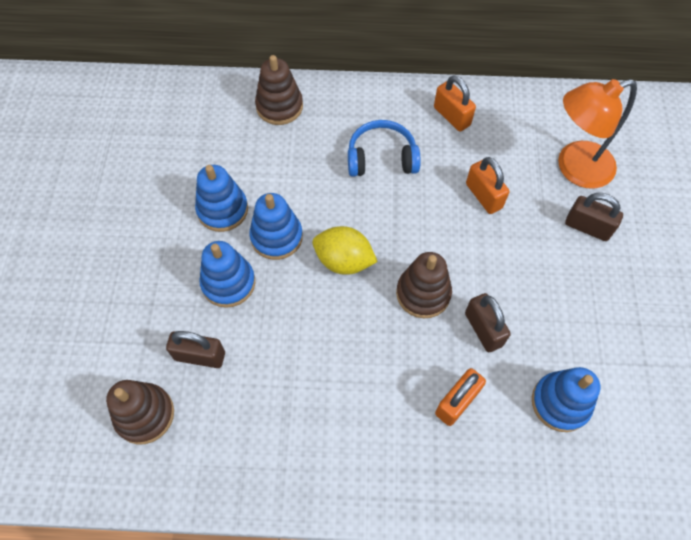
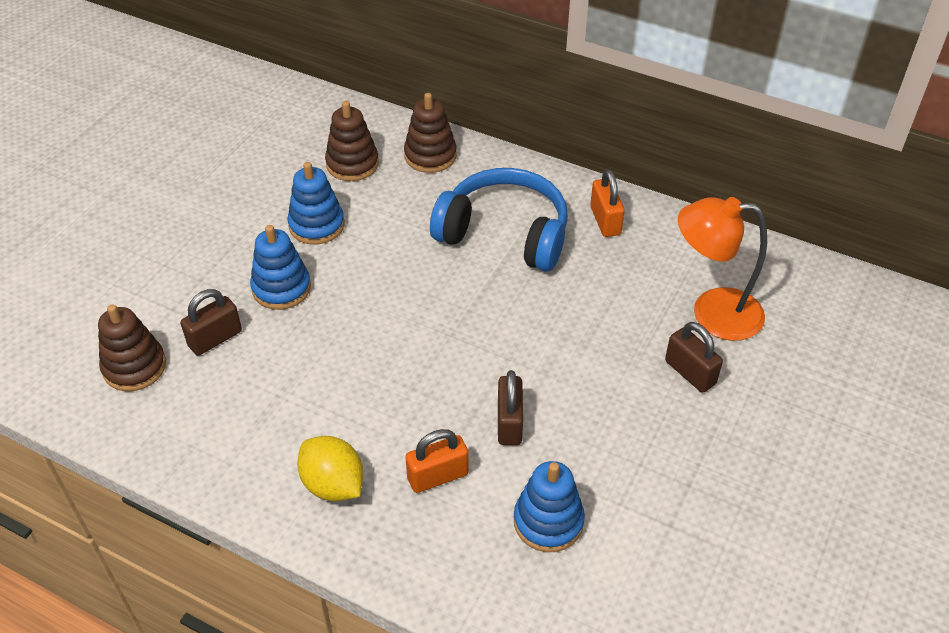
camera: 25 degrees right, 15 degrees down
brown padlock [166,331,225,368] -> brown padlock turned 75 degrees counterclockwise [180,289,242,356]
blue stacking toy [249,193,303,260] -> none
yellow lemon [313,226,378,275] -> yellow lemon moved to [297,436,363,501]
blue headphones [348,120,421,177] -> blue headphones [430,168,568,272], size x1.59
brown stacking toy [396,252,452,319] -> brown stacking toy moved to [325,101,379,181]
orange padlock [466,157,509,214] -> none

